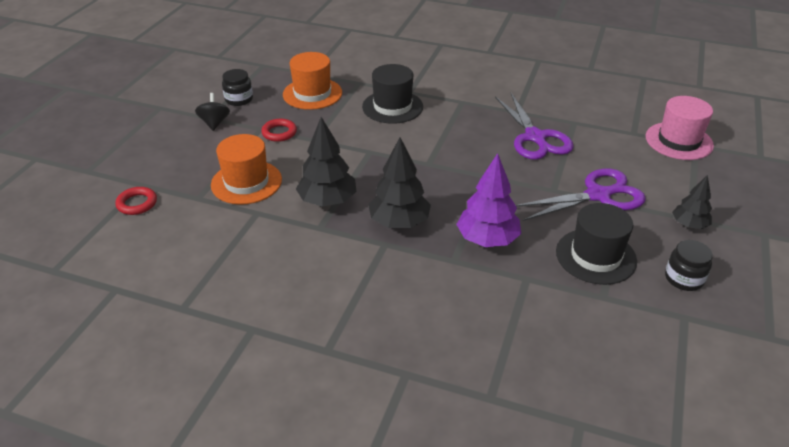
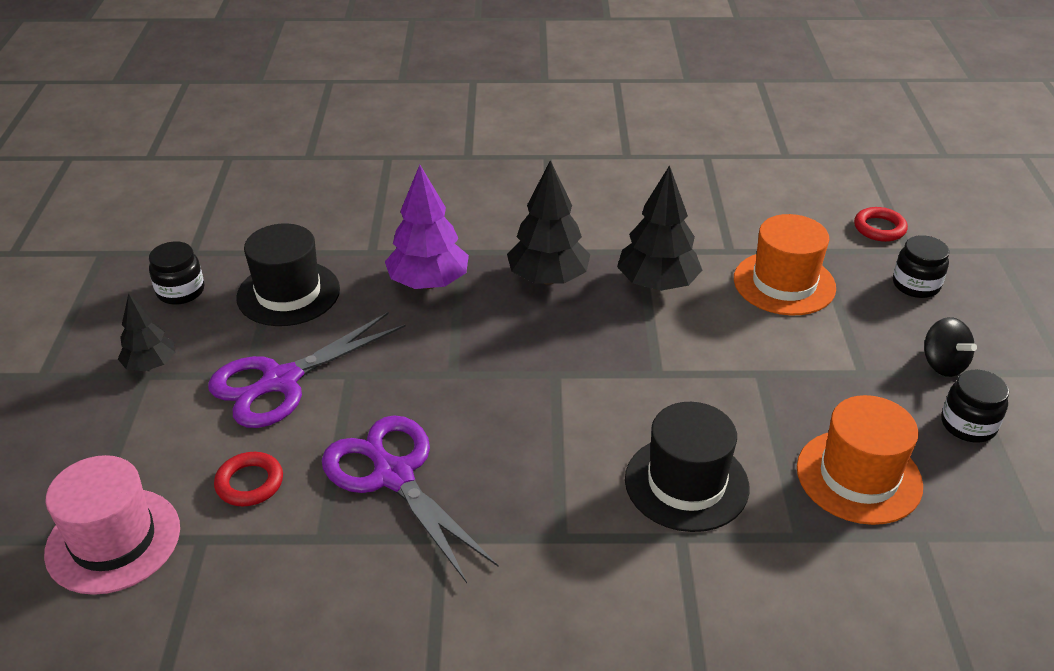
camera: 160 degrees right, 0 degrees up
red ring [261,119,297,142] -> red ring moved to [214,452,283,506]
none -> black jar [893,235,949,298]

